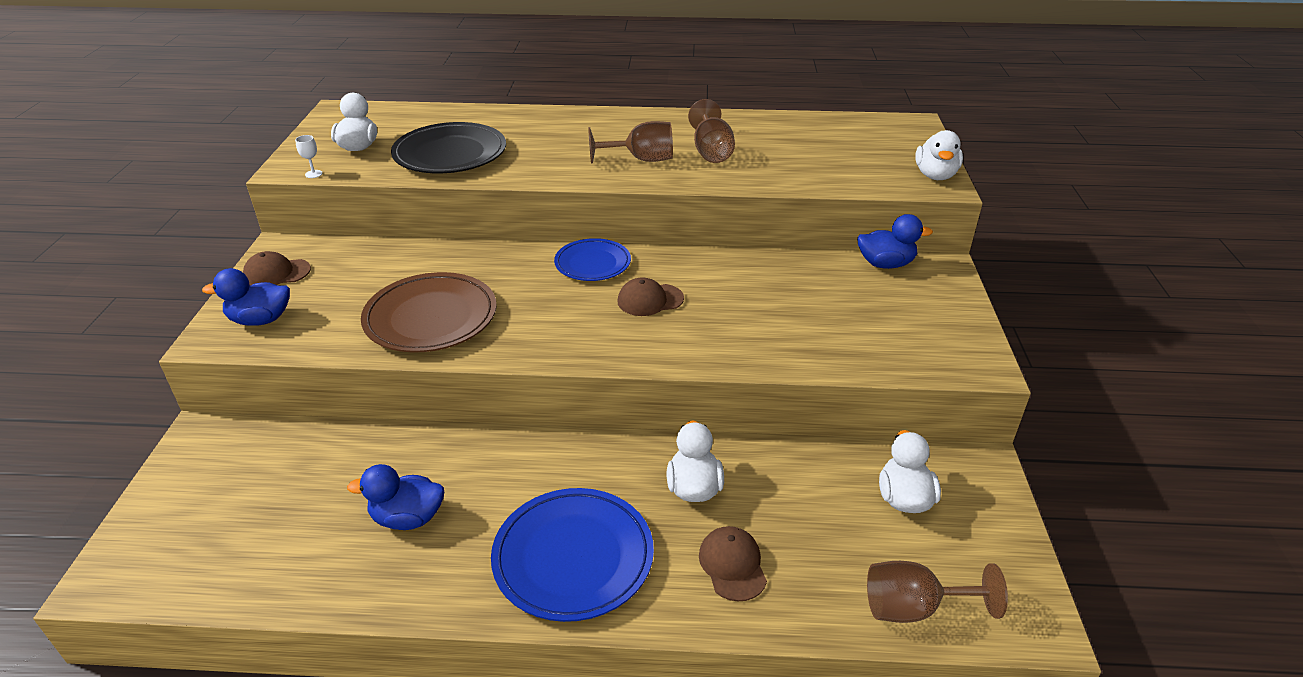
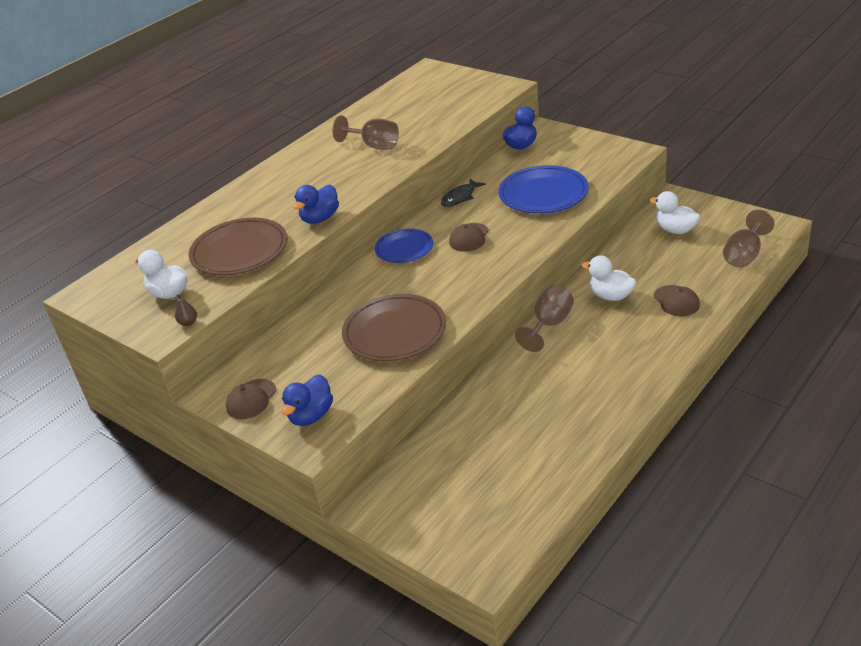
camera: 50 degrees left, 0 degrees up
white goblet [295,135,323,178] -> brown pear [171,294,197,326]
blue duck [347,464,444,530] -> blue duck moved to [293,184,339,224]
black plate [391,122,506,173] -> brown plate [189,218,287,275]
blue plate [491,488,654,622] -> blue plate moved to [498,165,589,214]
brown goblet [588,121,673,164] -> brown goblet moved to [515,285,574,352]
brown cap [699,526,767,601] -> brown cap turned 135 degrees counterclockwise [654,285,700,316]
white duck [915,130,963,180] -> none
none -> black fish [441,178,486,207]

